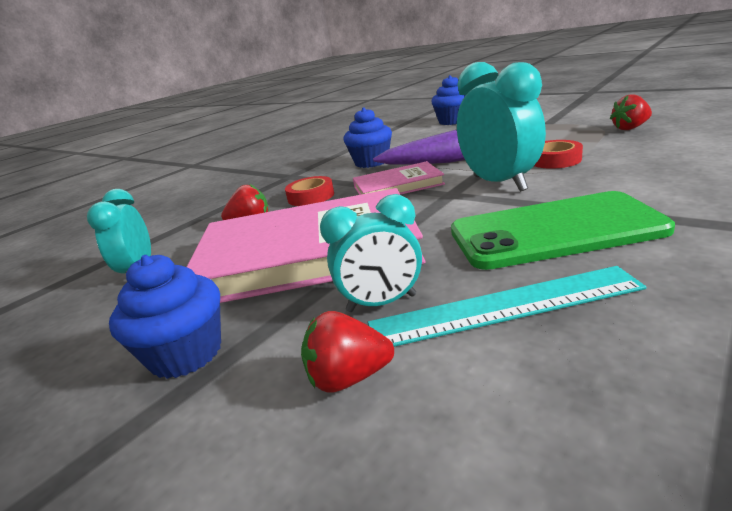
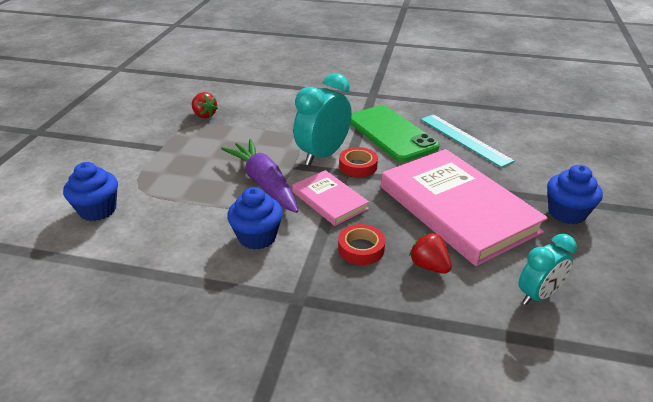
camera: 120 degrees left, 10 degrees up
red strawberry [301,311,394,393] -> none
turquoise clock [320,194,422,312] -> none
red tape [534,140,583,169] -> red tape moved to [339,147,378,177]

